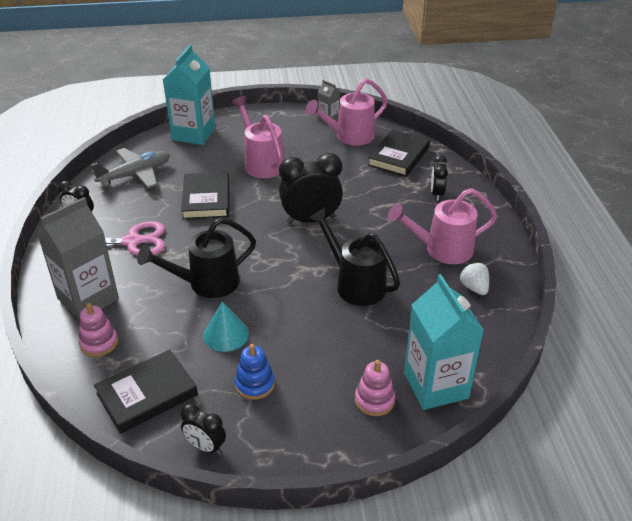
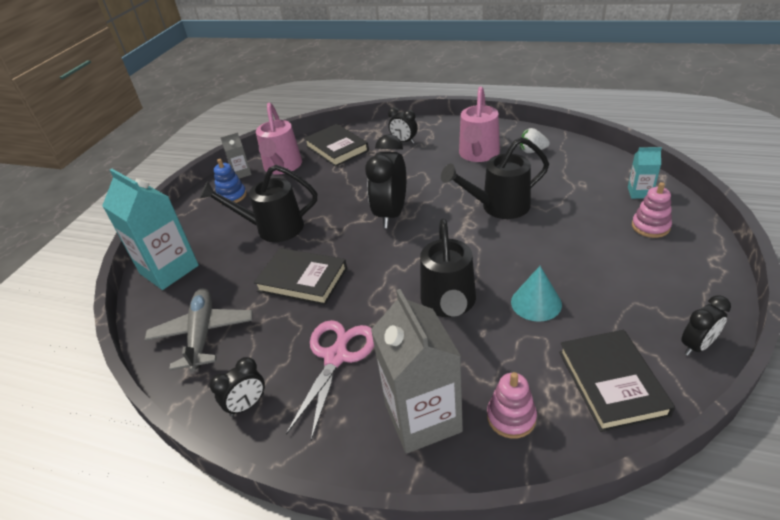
camera: 60 degrees left, 0 degrees up
pink watering can [232,96,284,178] -> black watering can [199,165,317,242]
blue stacking toy [235,344,275,400] -> blue stacking toy moved to [214,159,246,203]
turquoise carton [404,274,484,410] -> turquoise carton [628,147,662,199], size x0.48

